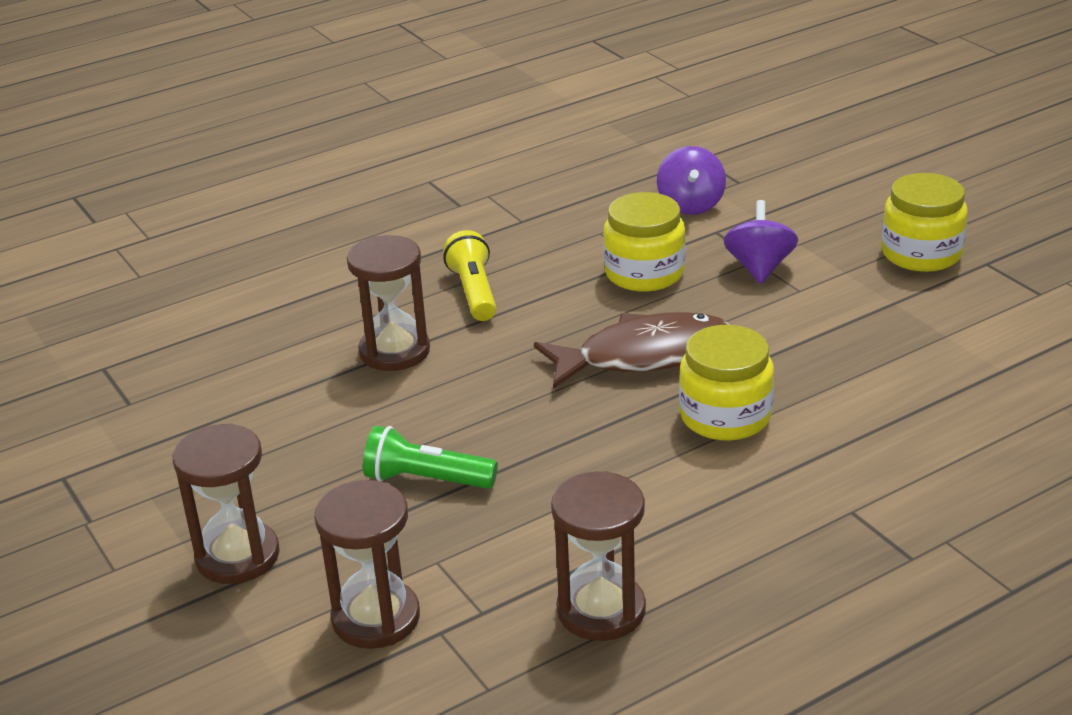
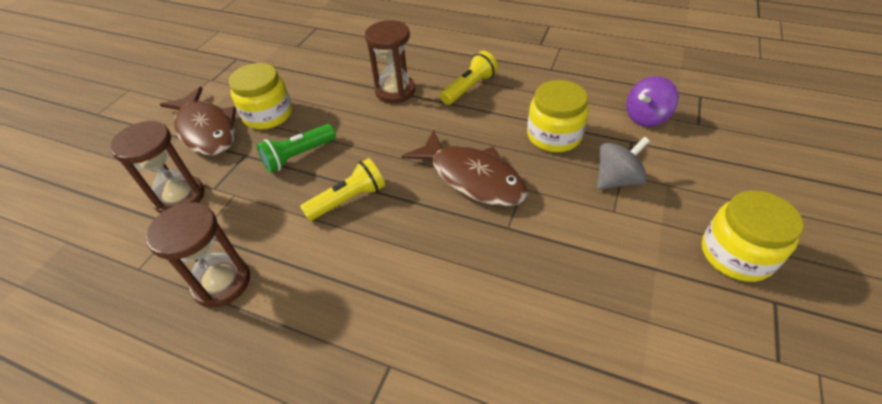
camera: 55 degrees right, 15 degrees up
brown hourglass [173,424,280,584] -> brown fish [160,87,236,156]
green flashlight [363,426,498,489] -> green flashlight turned 105 degrees counterclockwise [256,124,336,173]
yellow jar [679,325,774,441] -> yellow jar moved to [229,63,292,129]
purple spinning top [723,200,798,284] -> grey spinning top [597,137,650,190]
none -> yellow flashlight [300,158,385,221]

